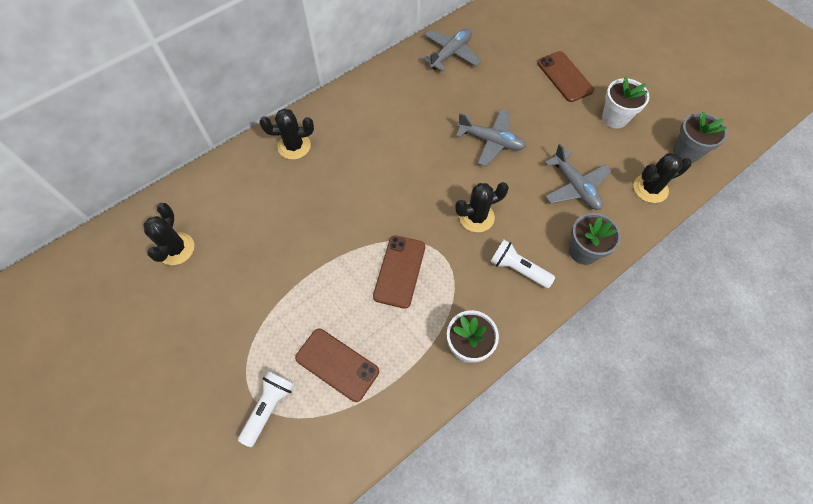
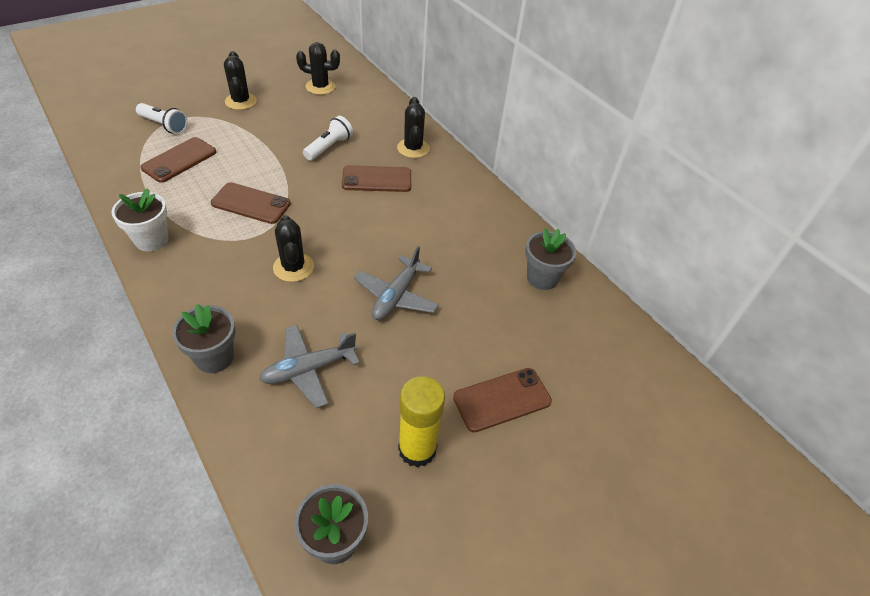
camera: 90 degrees right, 15 degrees down
grey plane [422,28,481,72] -> grey flower pot [525,228,576,290]
white flashlight [490,240,555,288] -> white flashlight moved to [303,116,353,161]
white flower pot [602,77,649,129] -> yellow glue stick [398,376,445,468]
black cactus [634,153,691,203] -> black cactus moved to [224,51,257,110]
none -> brown phone [342,165,411,192]

